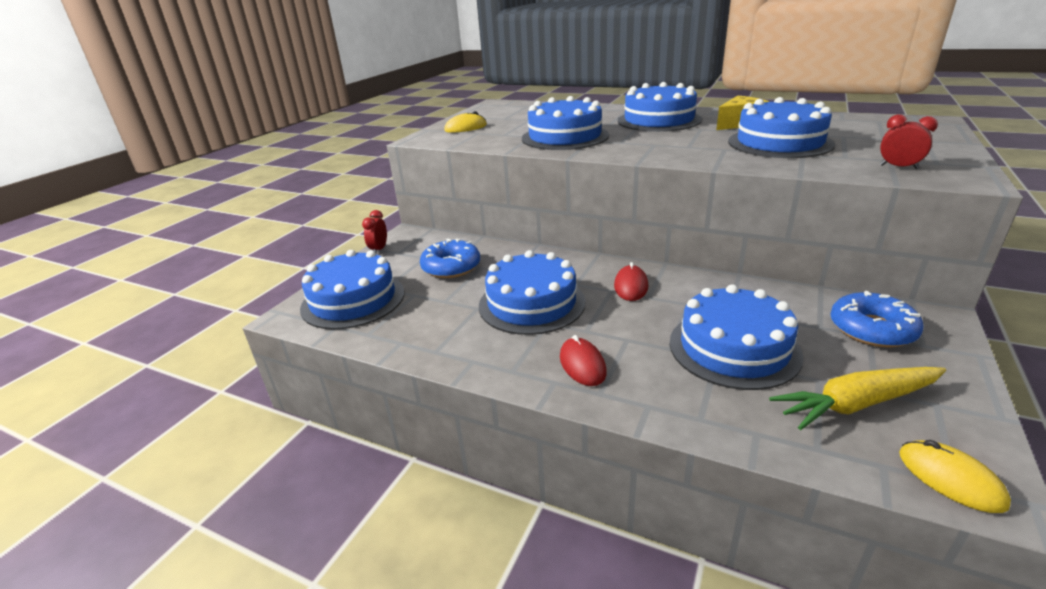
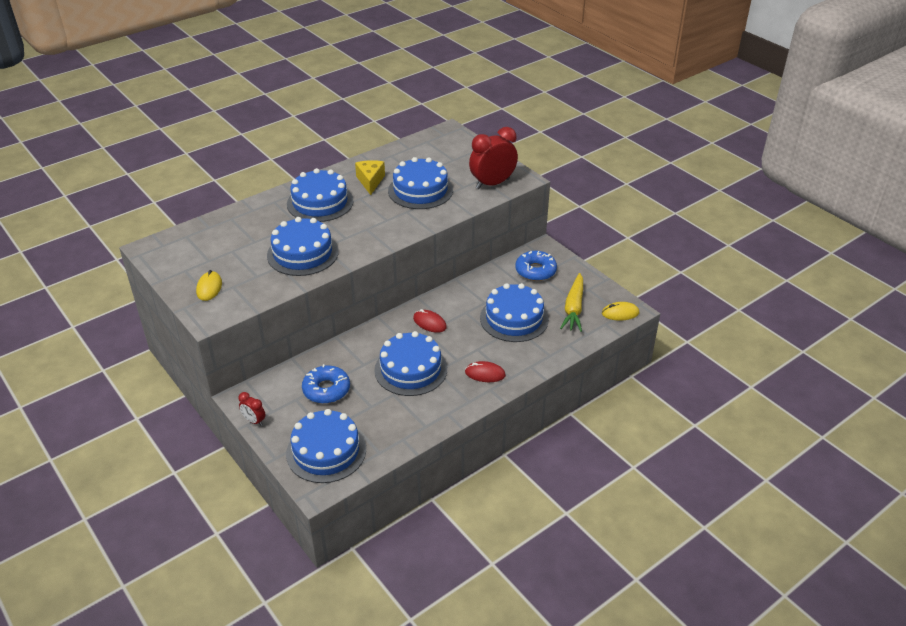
camera: 65 degrees left, 10 degrees up
red clock [880,114,938,169] -> red clock [469,127,518,189], size x2.06

